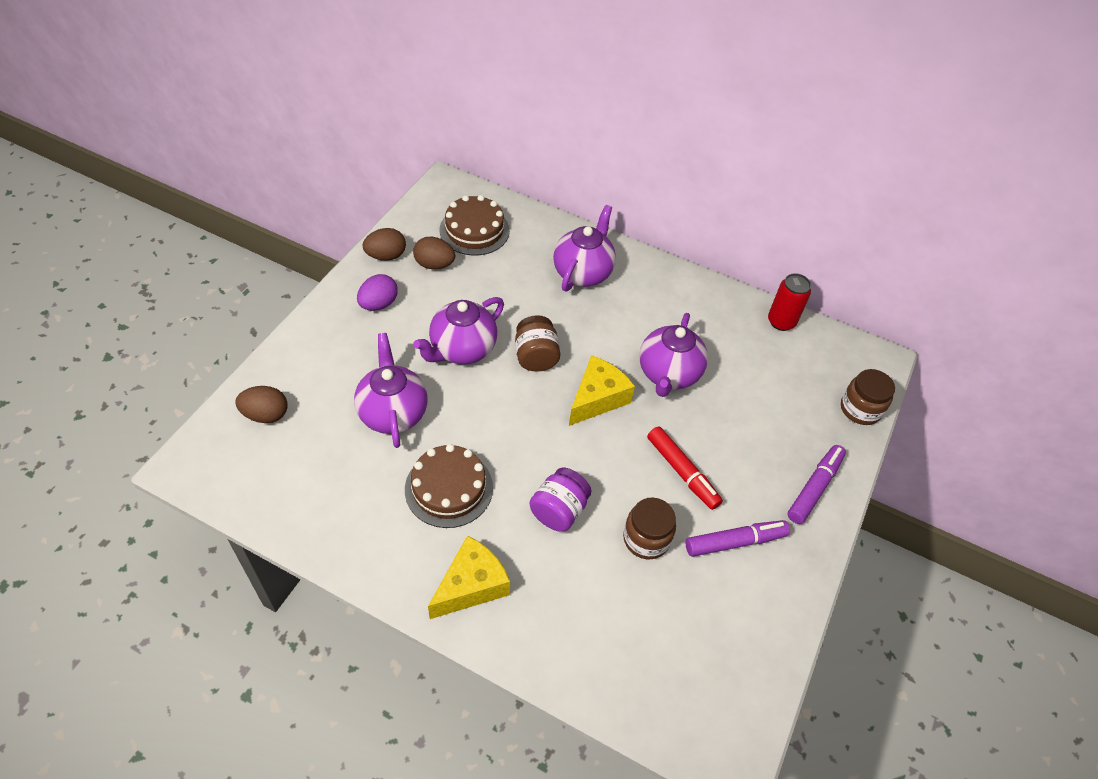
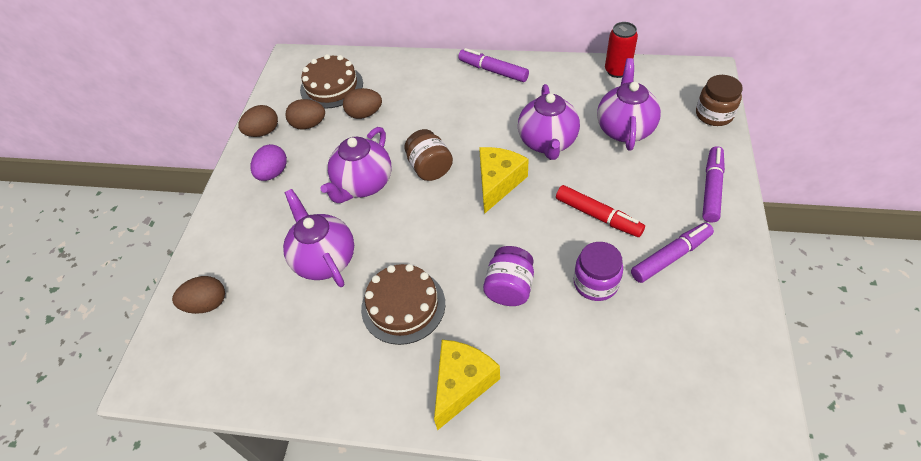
camera: 10 degrees left, 0 degrees up
purple teapot [553,205,616,292] -> purple teapot moved to [597,58,661,151]
brown jar [623,498,676,559] -> purple jar [574,242,623,301]
none -> brown egg [343,88,382,119]
none -> purple marker [458,48,529,82]

